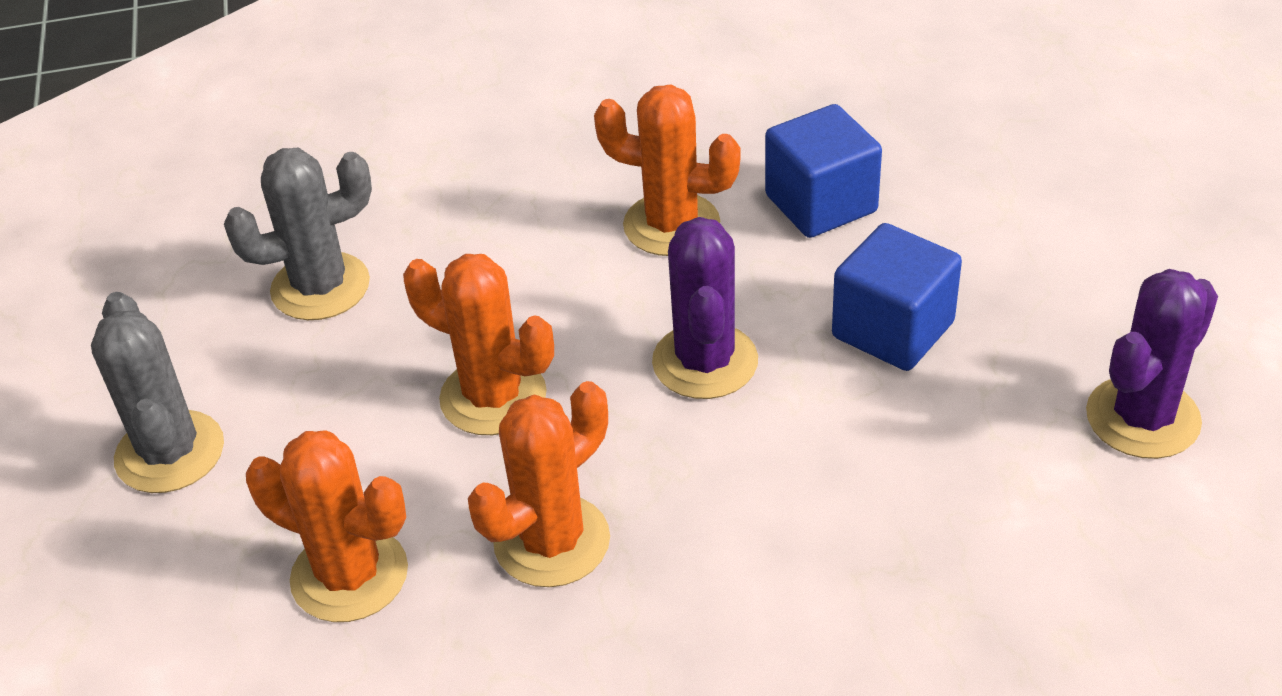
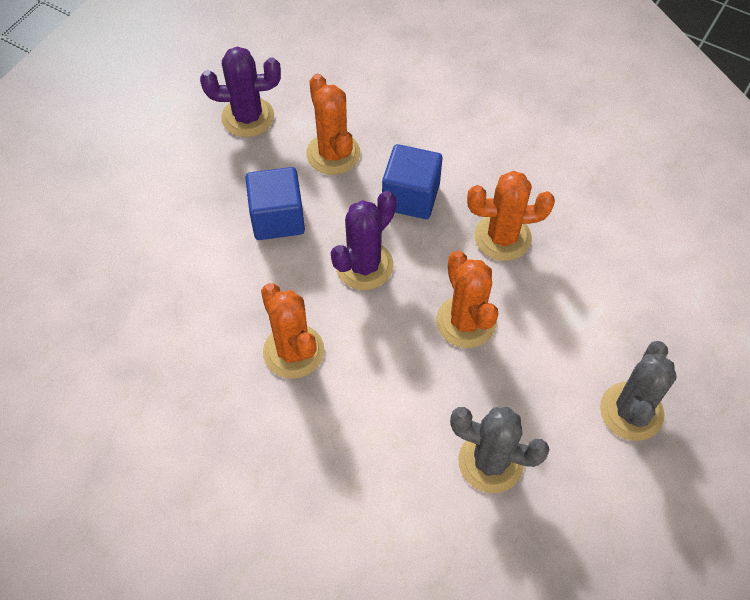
camera: 140 degrees left, 15 degrees up
orange cactus [246,431,408,622] -> orange cactus moved to [306,74,360,175]
blue cube [765,104,882,238] -> blue cube moved to [382,144,442,219]

